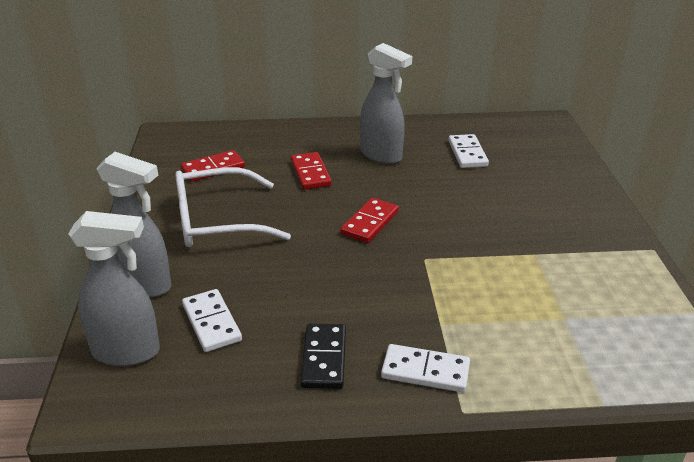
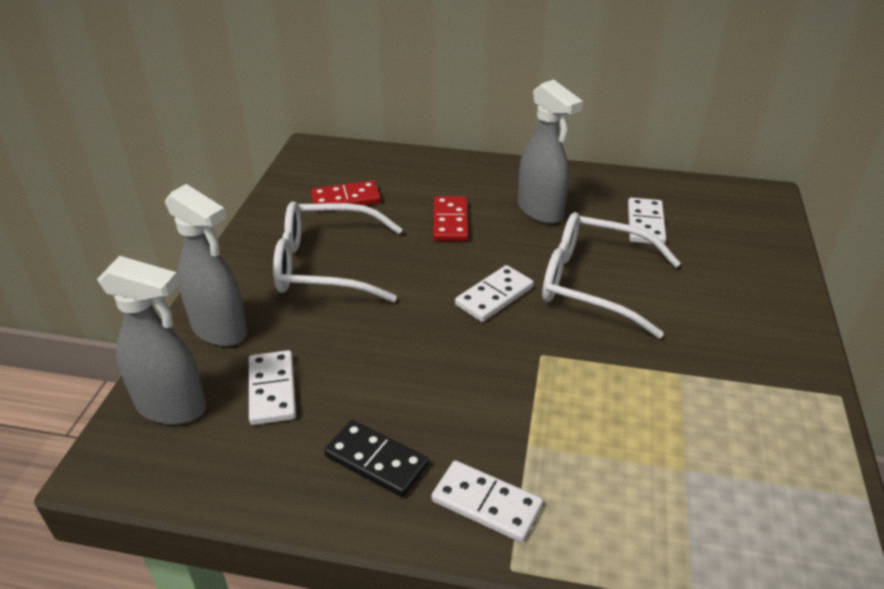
camera: 15 degrees right, 5 degrees up
black domino [300,324,346,389] -> black domino turned 75 degrees counterclockwise [324,420,429,497]
red domino [340,198,399,243] -> white domino [455,265,534,322]
none -> white glasses [542,212,681,338]

